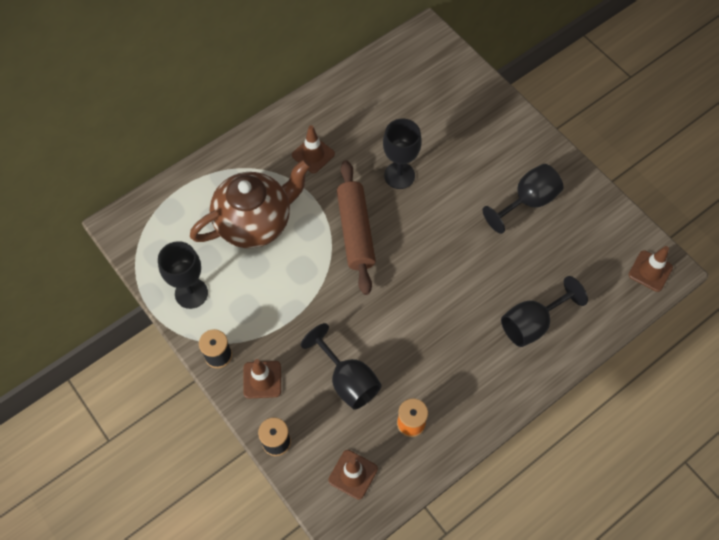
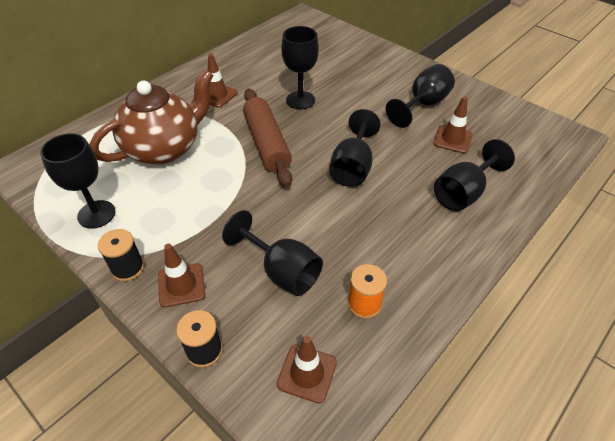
camera: 10 degrees left, 15 degrees down
brown traffic cone [629,246,673,292] -> brown traffic cone moved to [433,96,473,153]
none -> black goblet [329,109,381,187]

